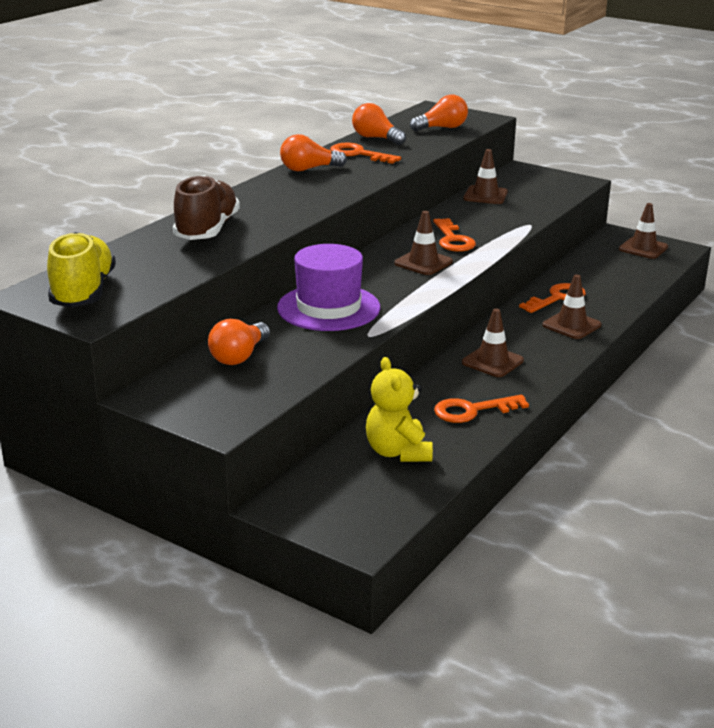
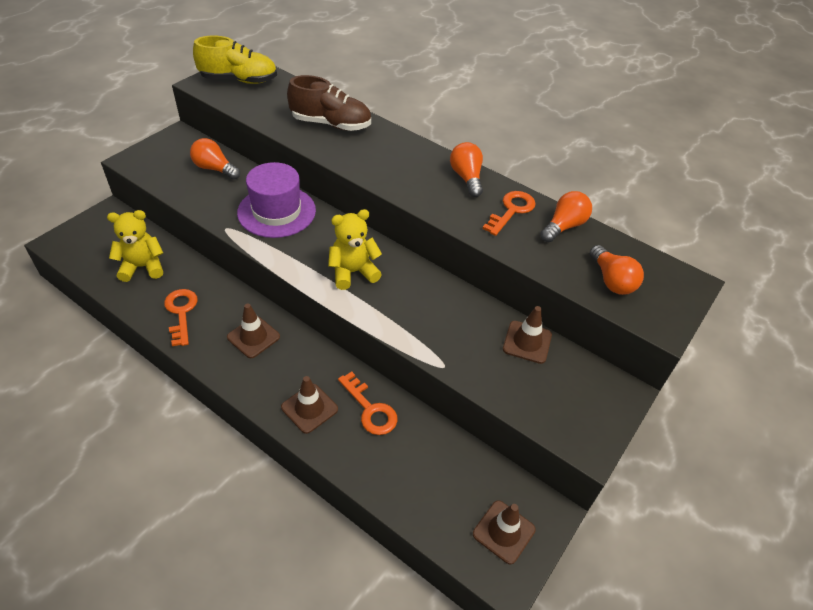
camera: 90 degrees right, 20 degrees up
brown traffic cone [394,211,453,275] -> yellow teddy bear [328,209,382,290]
orange key [433,218,476,252] -> none

